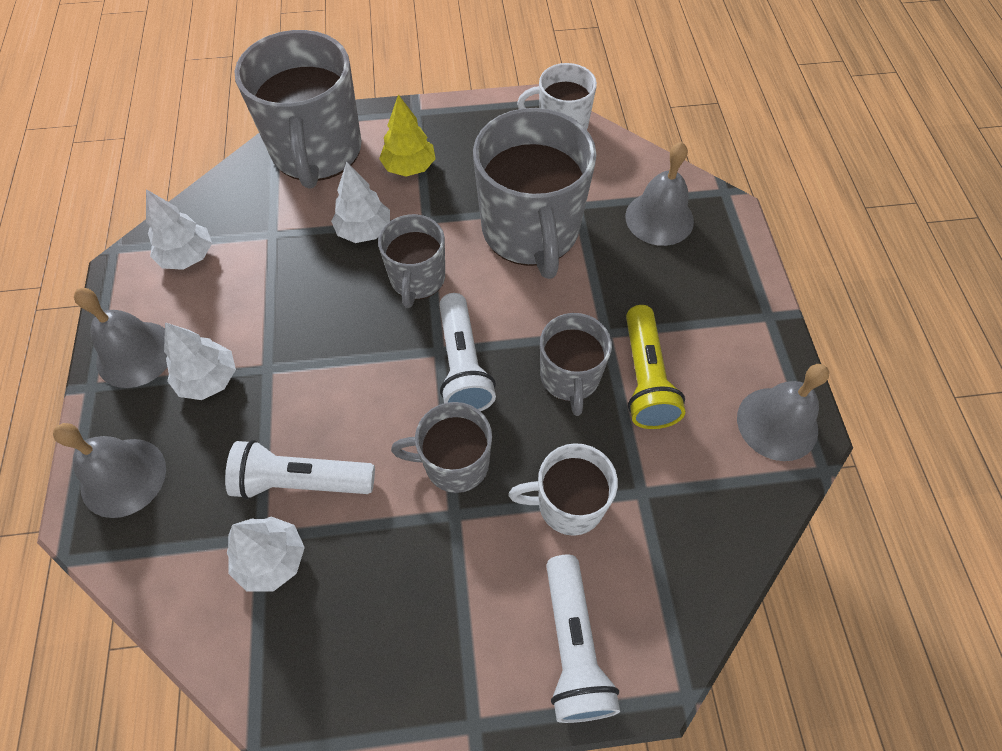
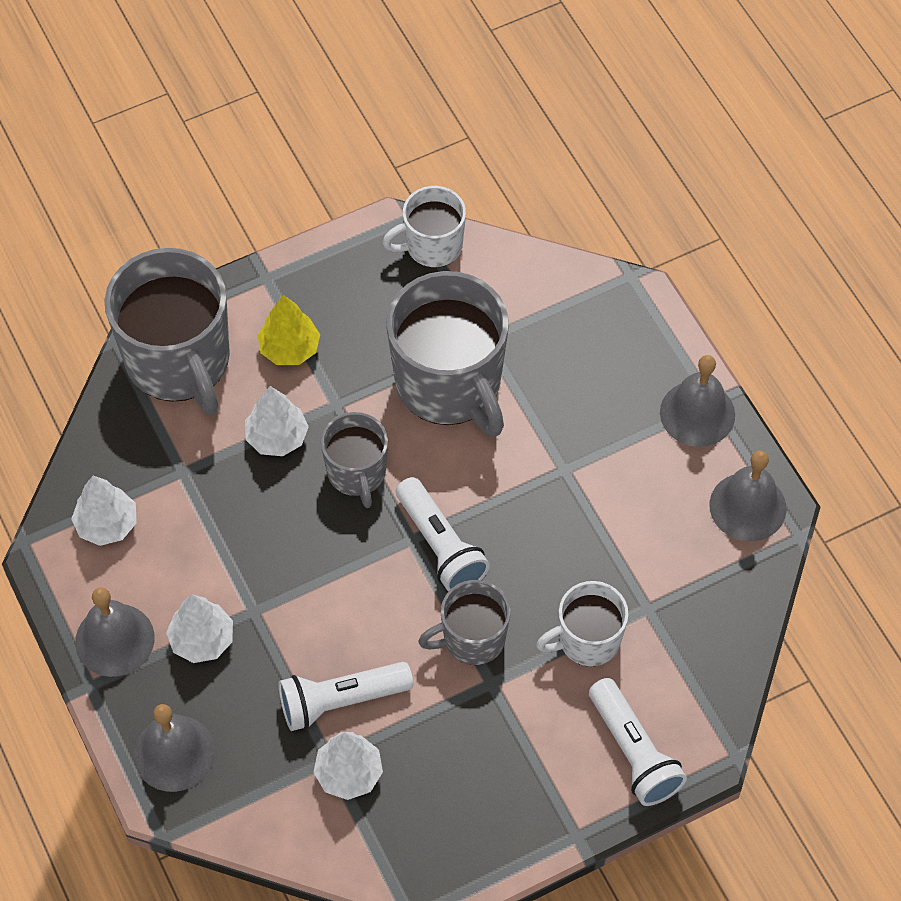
camera: 20 degrees left, 0 degrees up
grey mug [540,313,612,416] -> none
grey bell [625,142,694,246] -> grey bell moved to [660,355,735,447]
yellow flashlight [626,305,685,429] -> none

